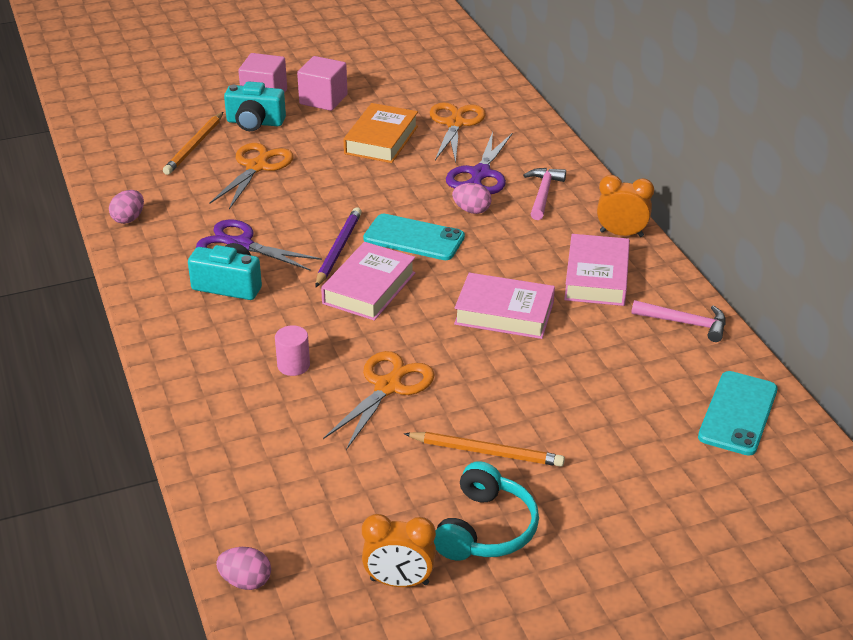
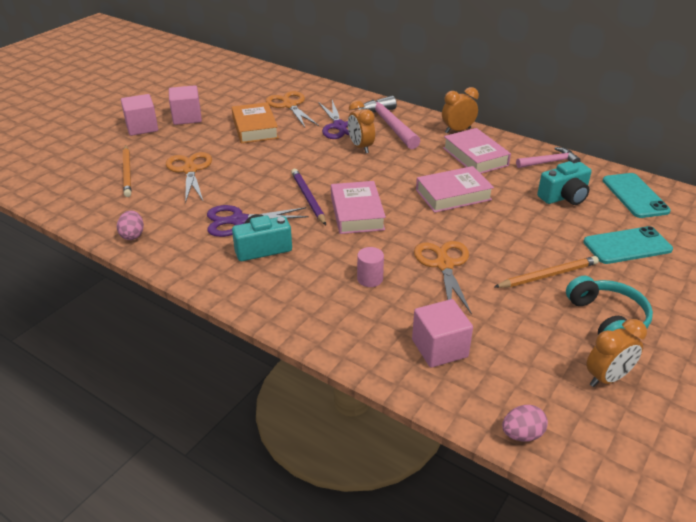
camera: 35 degrees left, 0 degrees up
turquoise camera [224,81,286,131] -> turquoise camera moved to [537,161,592,205]
turquoise phone [363,214,465,260] -> turquoise phone moved to [583,226,673,264]
pink egg [452,183,492,214] -> orange clock [348,100,375,153]
pink hammer [523,168,566,220] -> pink hammer [358,96,420,149], size x1.61
none -> pink cube [412,299,473,368]

